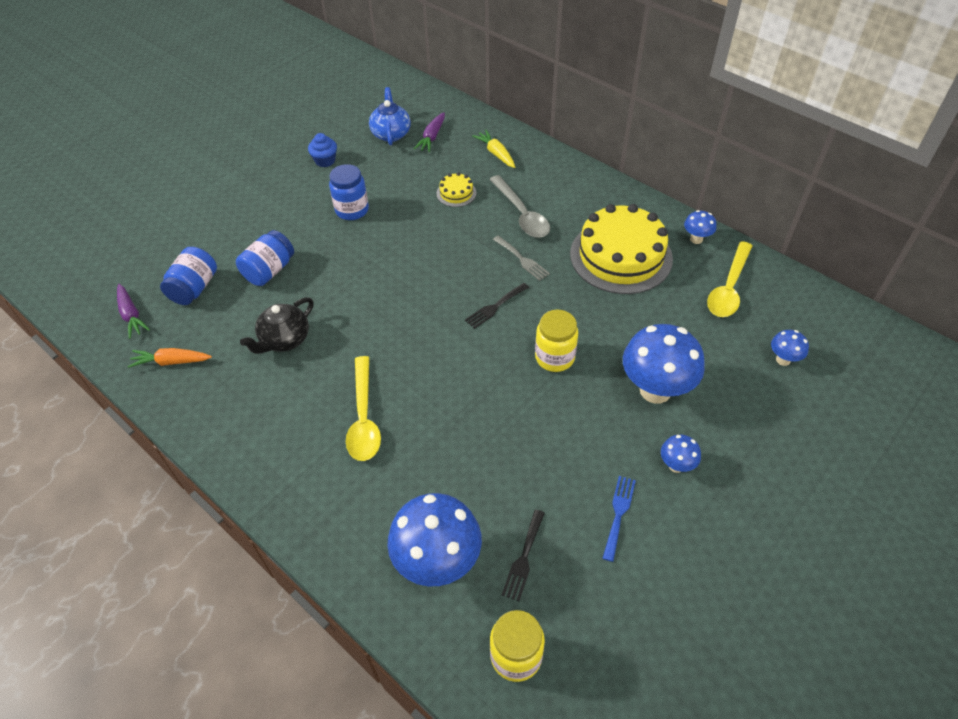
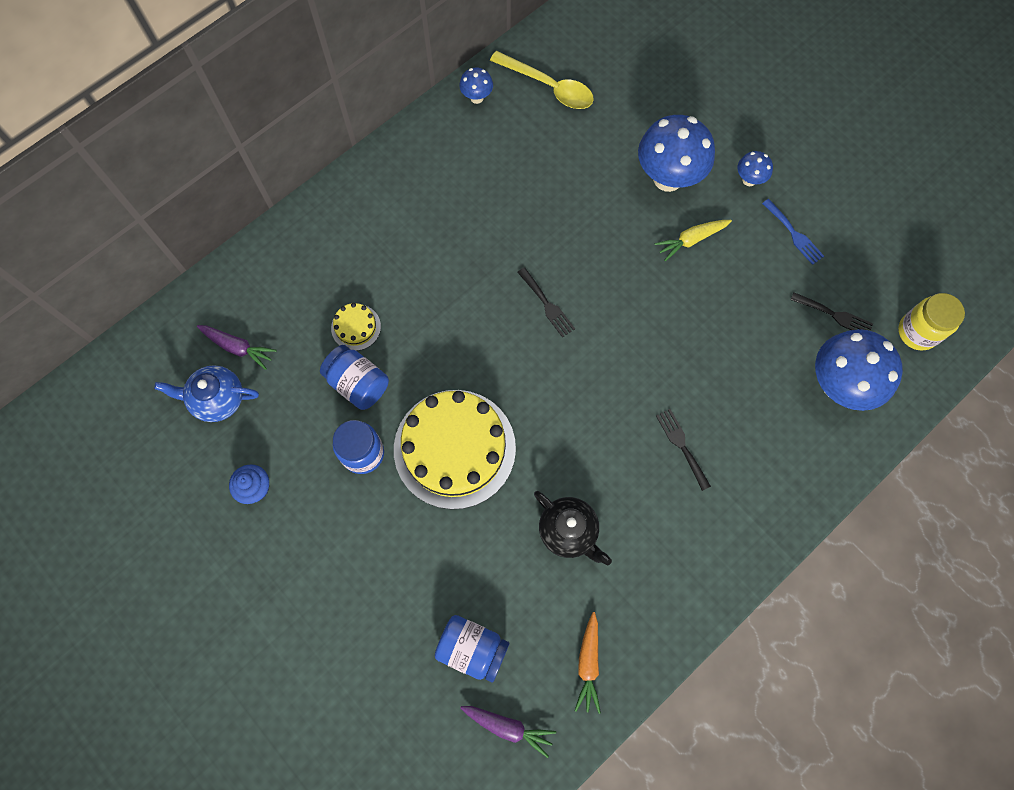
camera: 85 degrees left, 20 degrees up
purple carrot [117,284,150,339] -> purple carrot turned 45 degrees clockwise [461,706,556,758]
blue jar [236,230,294,286] -> blue jar moved to [320,345,389,410]
yellow spoon [346,356,381,461] -> black fork [656,409,711,491]
yellow carrot [472,130,515,168] -> yellow carrot moved to [655,220,732,261]
grey spoon [489,175,550,238] -> none
grey fork [493,236,550,281] -> none
yellow jar [535,310,578,372] -> none
yellow cake [570,204,673,294] -> yellow cake moved to [394,390,516,509]
blue fork [602,476,636,562] -> blue fork turned 150 degrees counterclockwise [762,199,824,265]
blue mushroom [771,330,809,366] -> none

